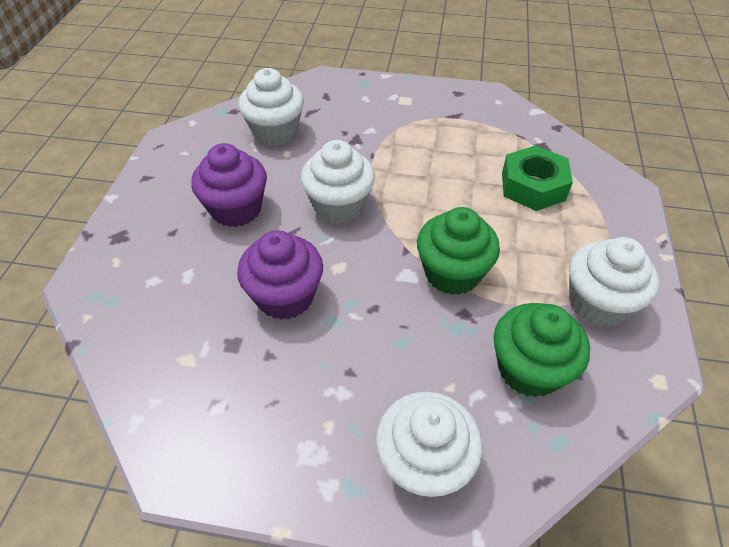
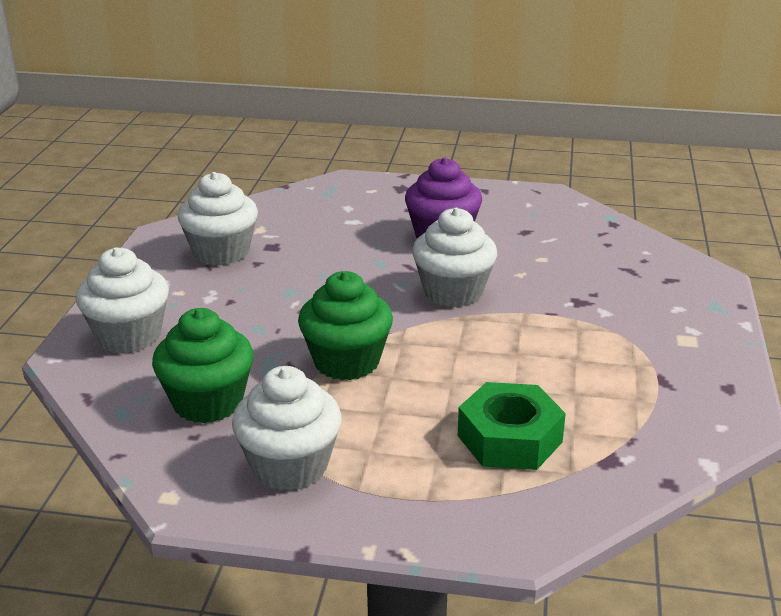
camera: 90 degrees right, 20 degrees down
purple cupcake [237,230,323,320] -> none
white cupcake [238,68,304,146] -> white cupcake moved to [178,172,258,266]

